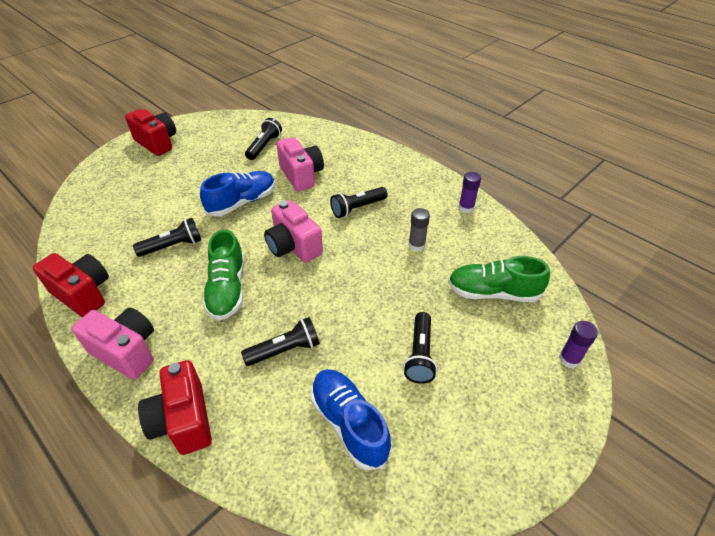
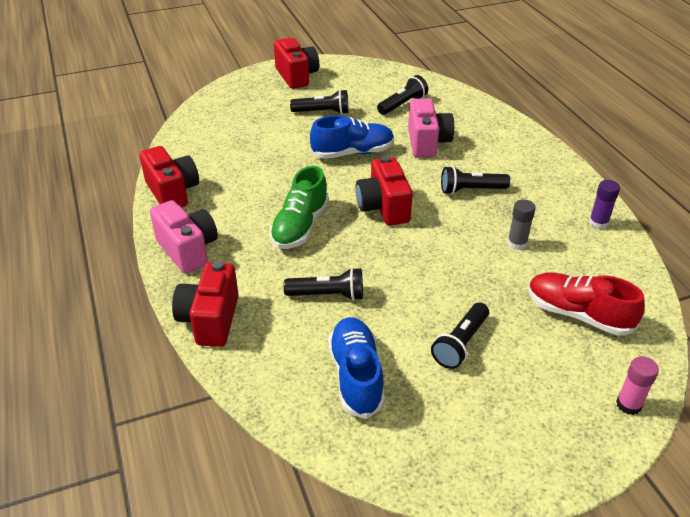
camera: 25 degrees right, 5 degrees down
black flashlight [133,218,201,257] -> black flashlight moved to [290,89,349,114]
pink camera [264,200,323,263] -> red camera [356,155,413,225]
green shoe [448,256,550,302] -> red shoe [528,272,645,336]
purple glue stick [559,321,598,368] -> pink glue stick [616,356,659,415]

